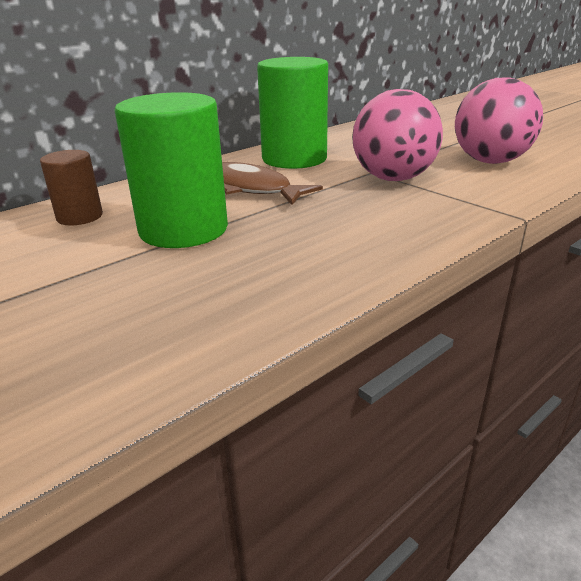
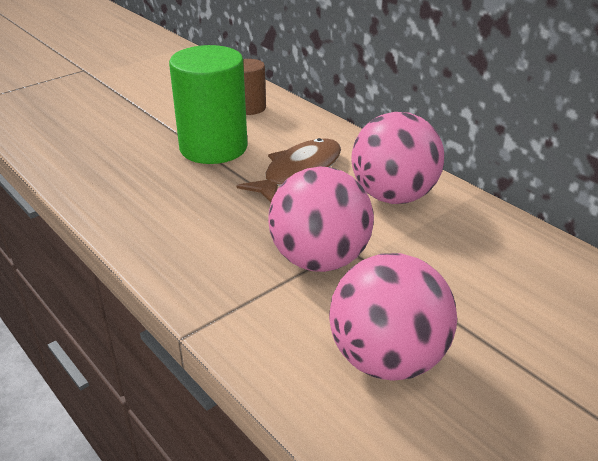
camera: 90 degrees right, 5 degrees up
green cylinder [257,57,328,169] -> pink ball [351,112,444,204]

